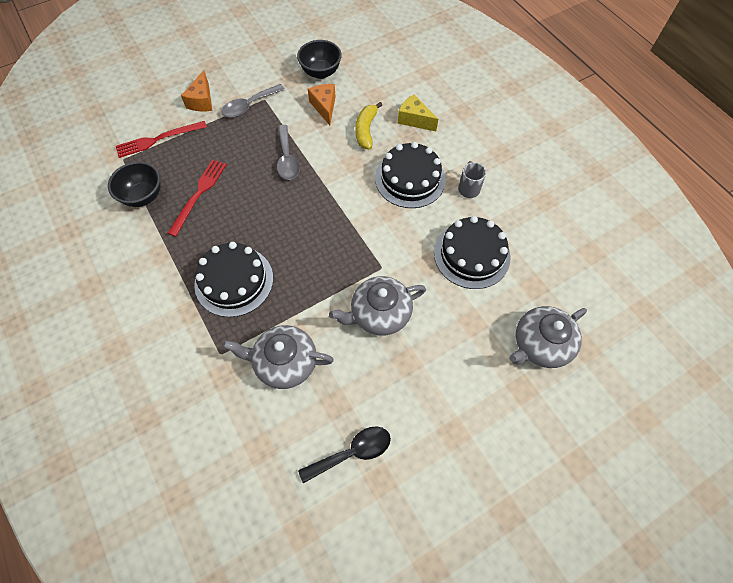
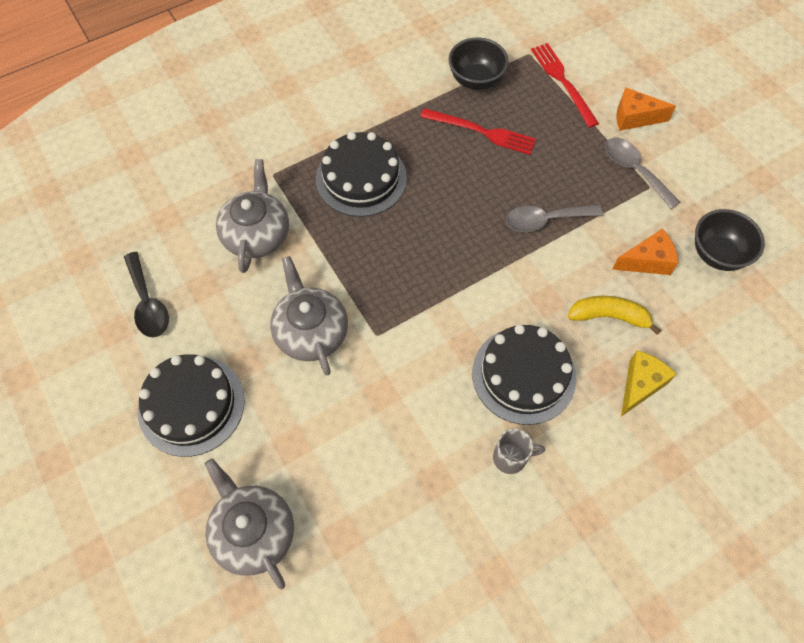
camera: 90 degrees right, 0 degrees up
black cake [434,216,511,289] -> black cake moved to [138,354,245,457]

